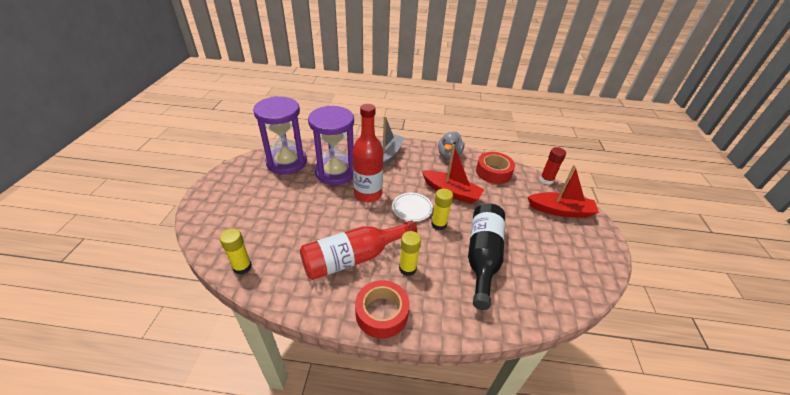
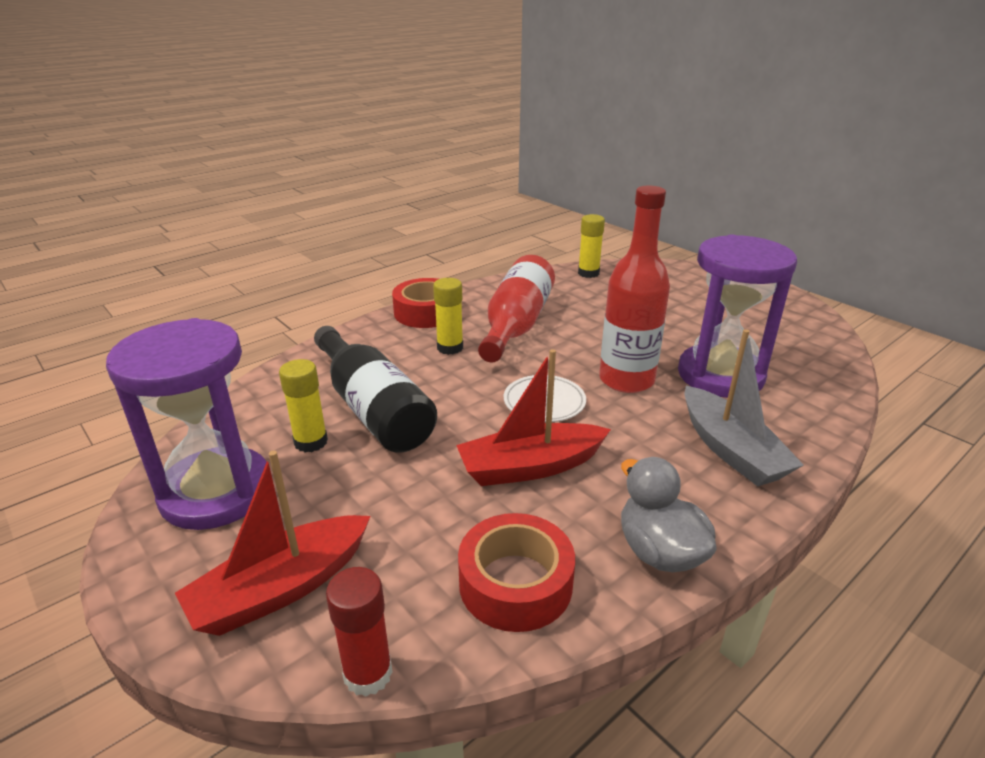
camera: 135 degrees right, 10 degrees down
purple hourglass [253,96,307,174] -> purple hourglass moved to [106,318,267,530]
yellow glue stick [431,188,453,230] -> yellow glue stick moved to [279,359,328,453]

